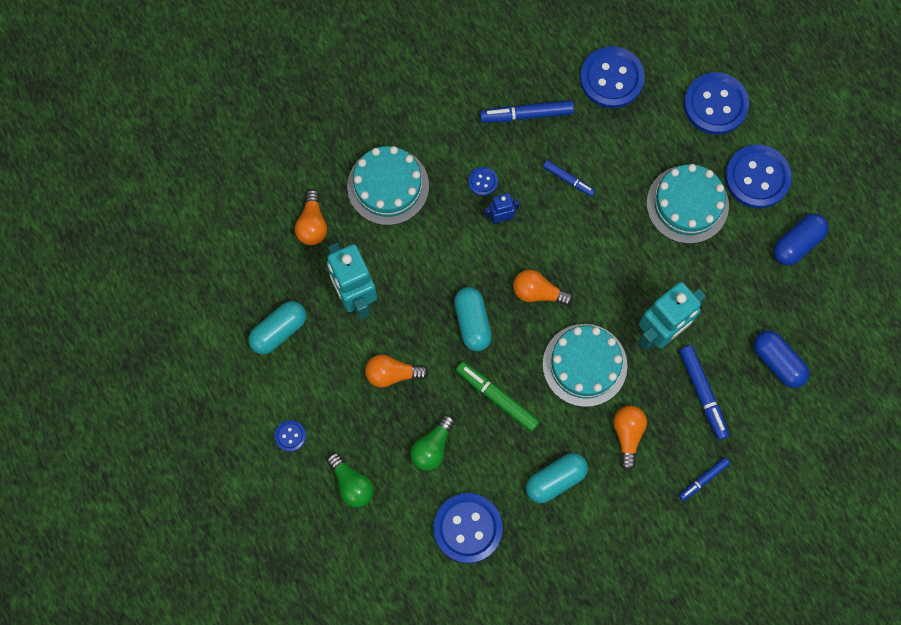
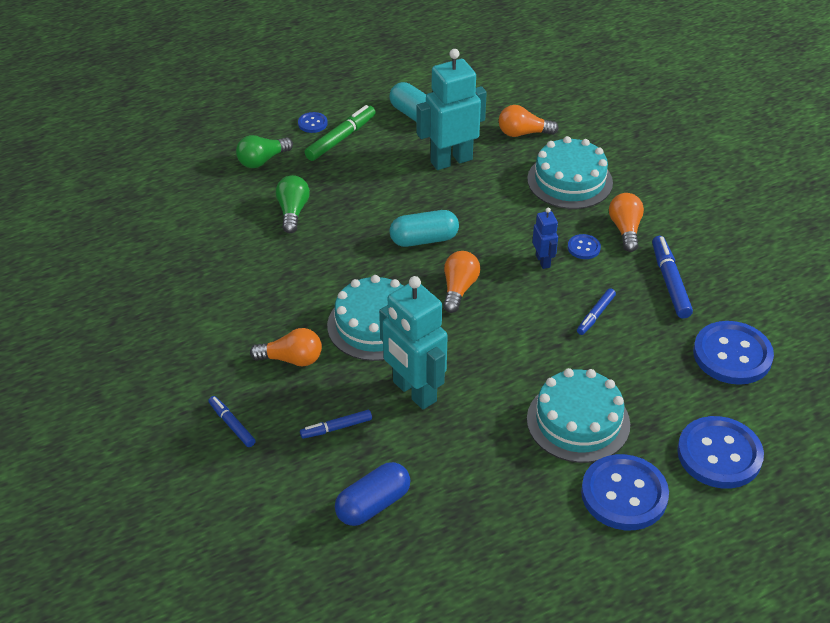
camera: 90 degrees right, 30 degrees down
orange light bulb [365,354,429,388] -> orange light bulb moved to [609,193,644,252]
green light bulb [410,415,455,471] -> green light bulb turned 60 degrees clockwise [276,175,310,233]
blue button [433,493,503,563] -> none
green marker [456,362,540,432] -> green marker moved to [304,105,376,161]
turquoise capsule [526,453,588,503] -> none
blue marker [679,345,729,440] -> blue marker [300,410,372,439], size x0.62
blue capsule [773,213,829,266] -> none

